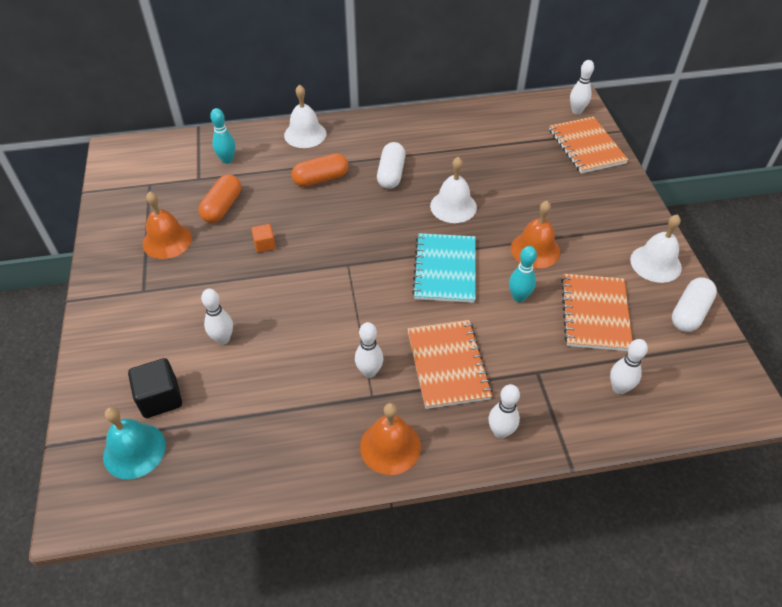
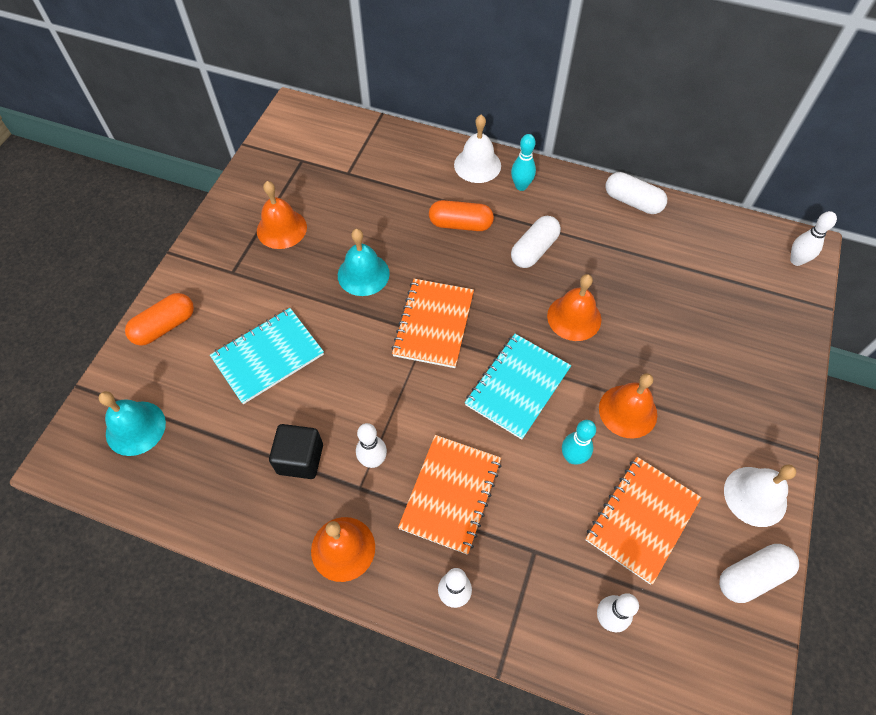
camera: 30 degrees right, 10 degrees up
black cube [128,358,182,418] -> black cube moved to [269,424,323,479]
orange capsule [199,174,241,223] -> orange capsule moved to [125,293,194,346]
white bowling pin [201,289,233,345] -> turquoise notebook [210,308,324,404]
turquoise bowling pin [210,108,235,164] -> turquoise bowling pin moved to [511,134,536,191]
orange cube [251,224,276,252] -> turquoise bell [338,229,390,296]
white bell [430,157,477,223] -> orange bell [547,274,601,341]
orange notebook [549,117,628,174] -> orange notebook moved to [392,279,474,368]
none -> white capsule [606,172,667,214]

